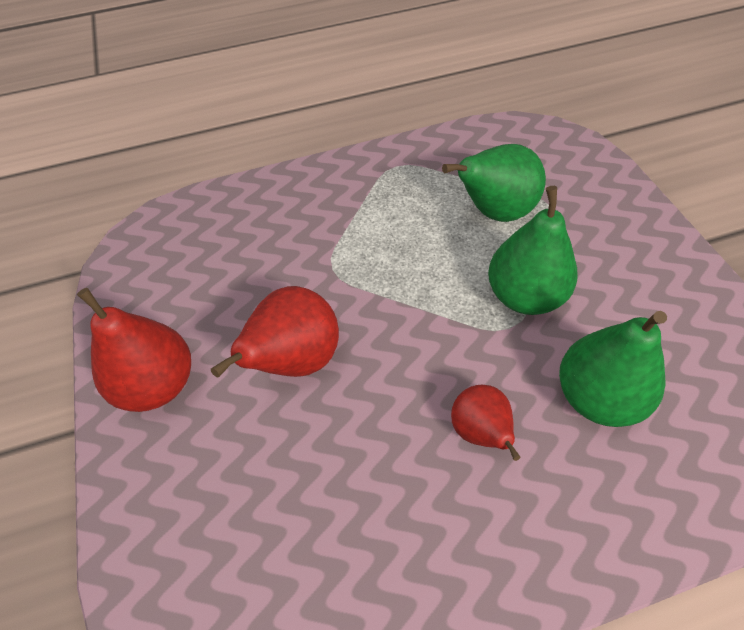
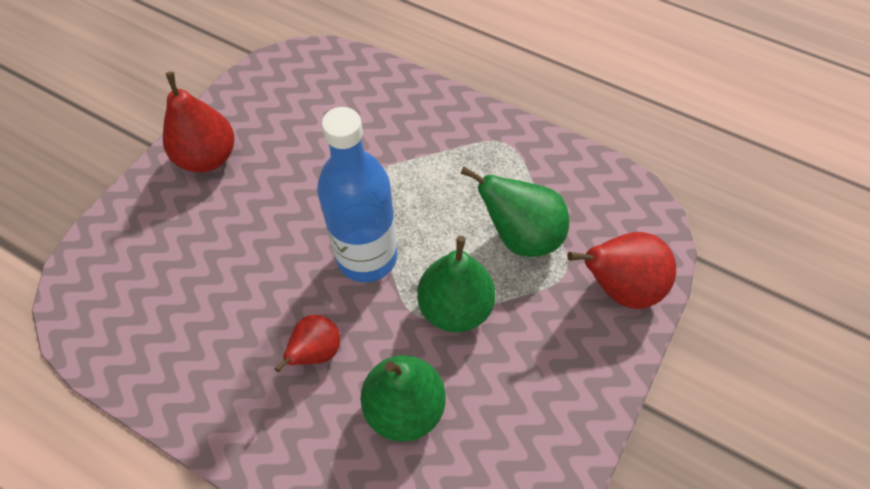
camera: 45 degrees right, 5 degrees up
red pear [211,286,339,378] -> red pear moved to [567,232,676,309]
none -> blue bottle [317,107,397,282]

